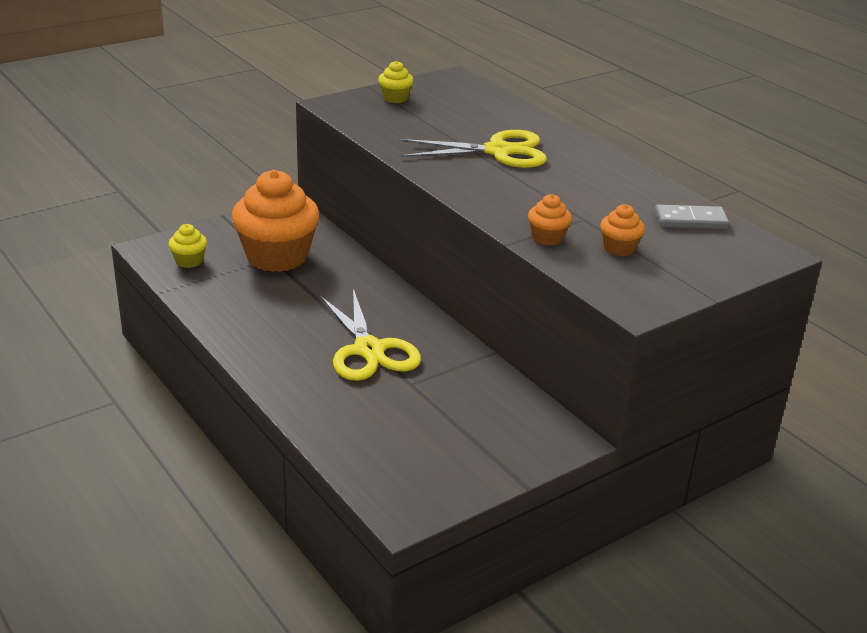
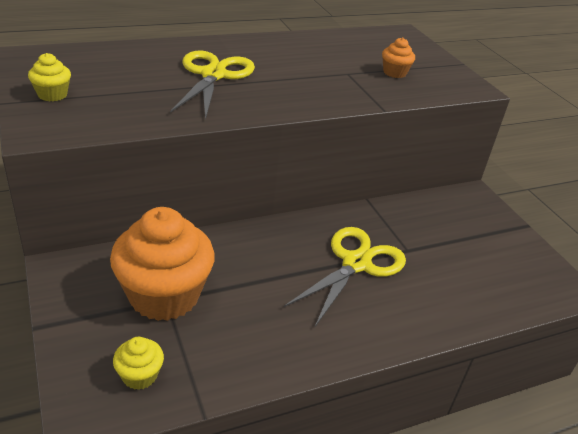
camera: 80 degrees left, 5 degrees up
yellow scissors [320,289,421,381] -> yellow scissors turned 45 degrees counterclockwise [284,227,406,327]
orange cupcake [528,194,572,246] -> none
grey domino [655,205,729,229] -> none

